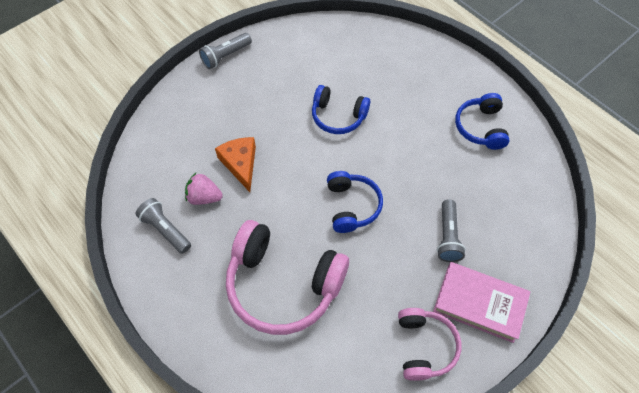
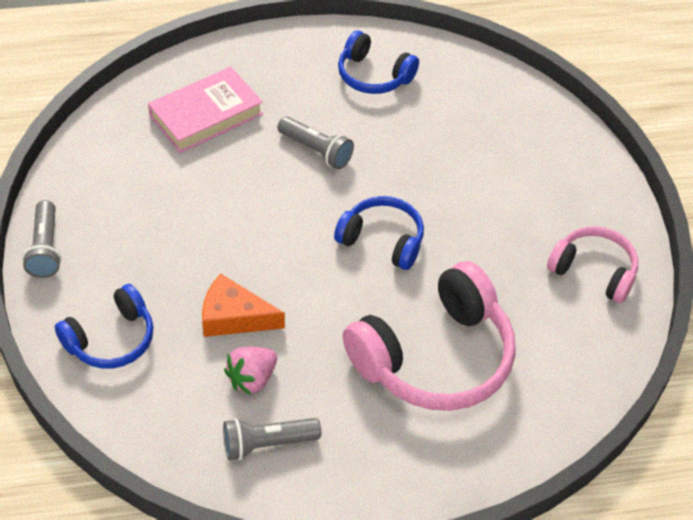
camera: 60 degrees left, 10 degrees down
blue headphones [312,85,370,134] -> blue headphones moved to [55,284,153,369]
pink book [433,262,530,343] -> pink book moved to [148,67,263,153]
grey flashlight [437,199,466,262] -> grey flashlight moved to [277,116,354,169]

